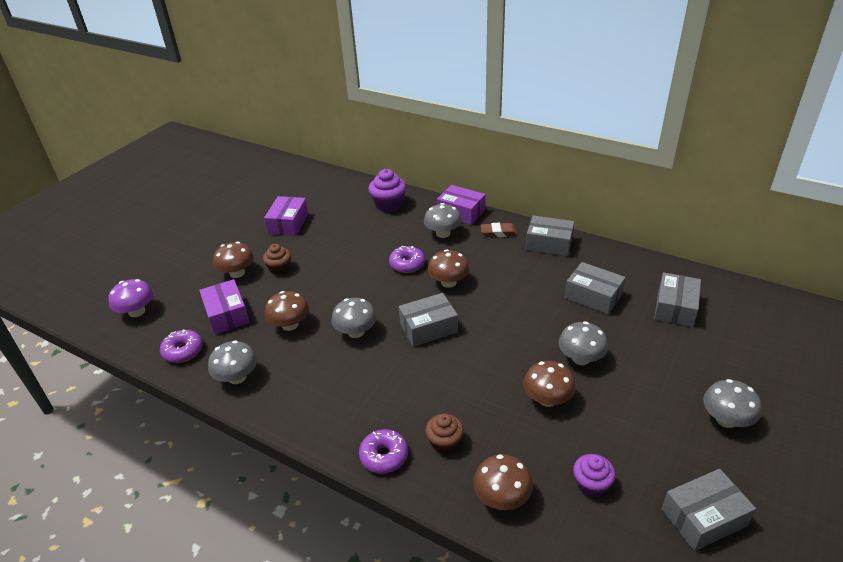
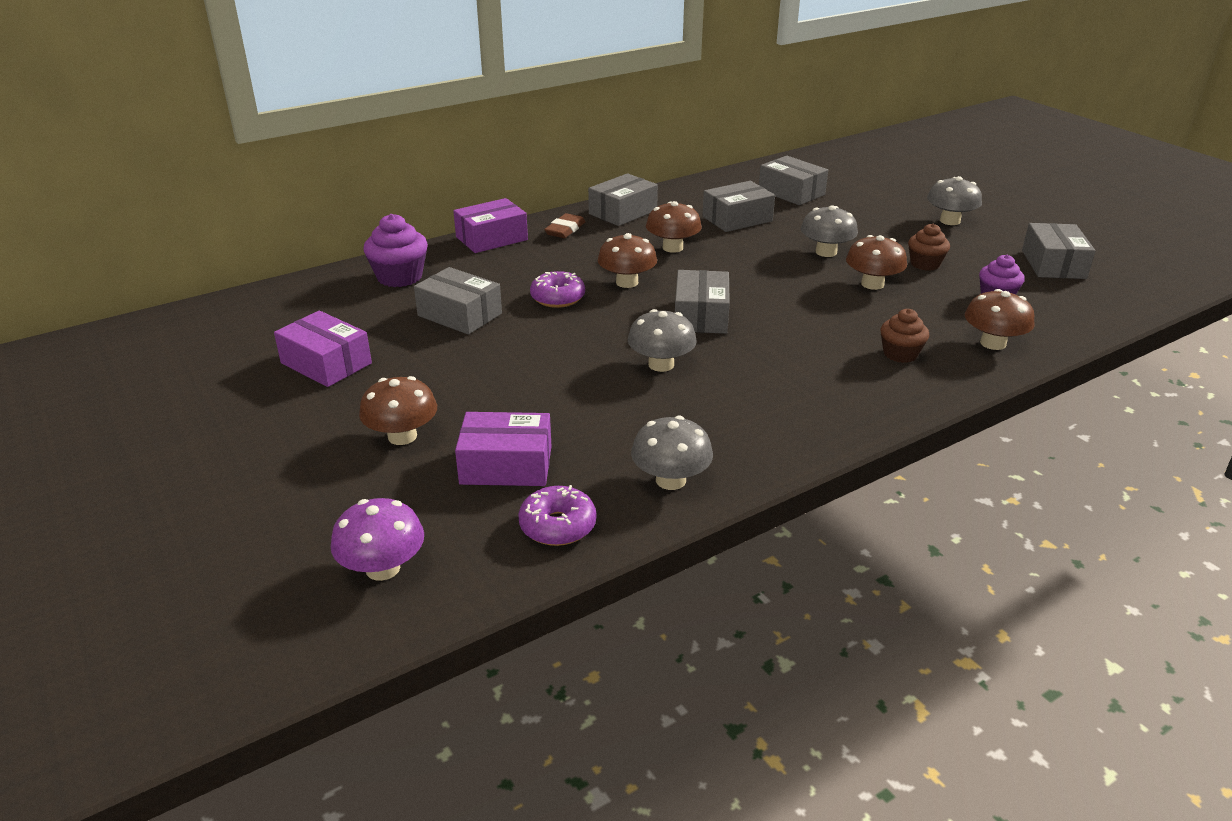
camera: 65 degrees left, 5 degrees down
brown cupcake [263,244,291,275] -> brown cupcake moved to [908,223,950,271]
brown mushroom [265,291,309,331] -> brown mushroom moved to [646,201,702,253]
purple donut [359,429,408,474] -> none
grey mushroom [424,203,462,238] -> none
none -> grey box [414,267,502,335]

